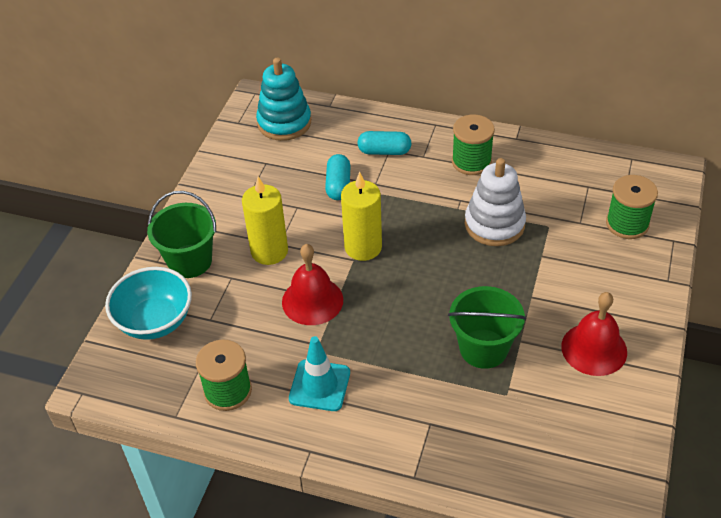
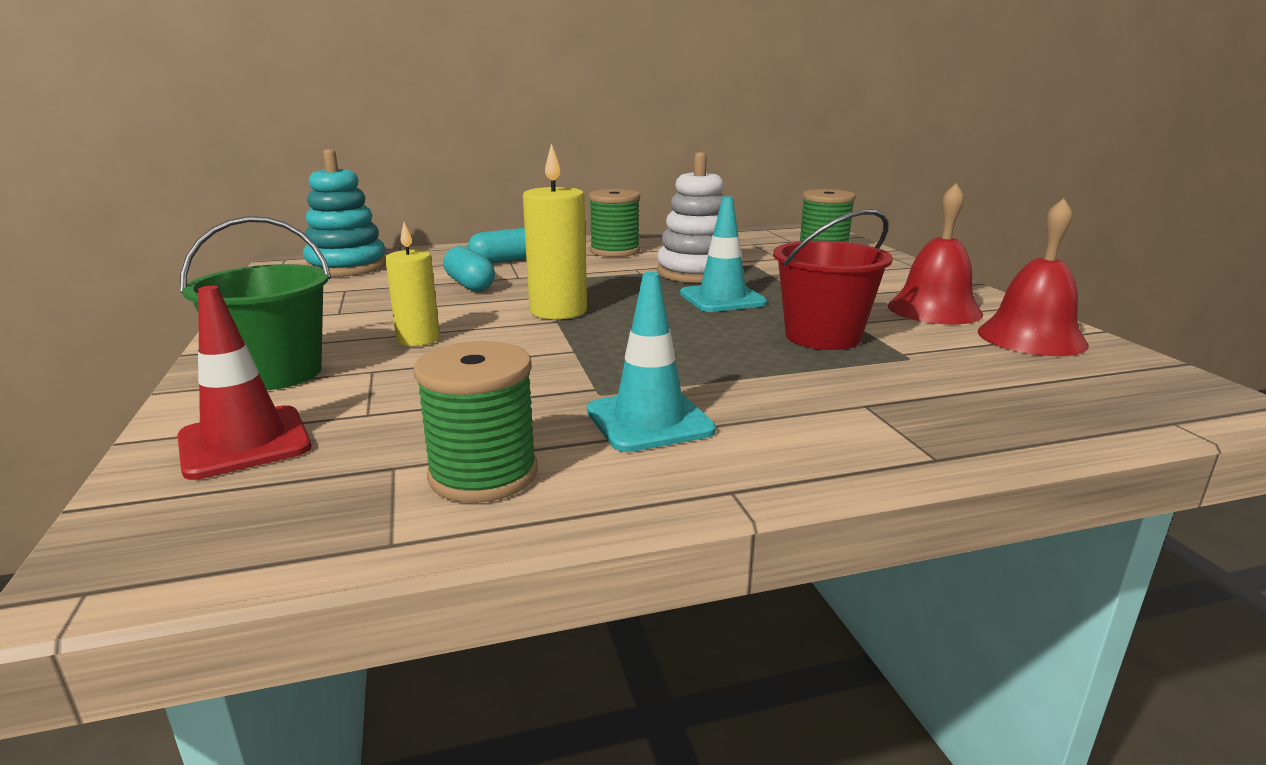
camera: 35 degrees left, 25 degrees down
turquoise bowl [105,267,192,340] -> red traffic cone [178,286,311,480]
yellow candle [242,177,288,265] -> yellow candle [385,222,440,346], size x0.66
red bell [282,244,343,325] -> red bell moved to [978,198,1089,356]
green bucket [448,286,526,369] -> red bucket [773,209,893,350]
none -> turquoise traffic cone [680,196,767,312]

